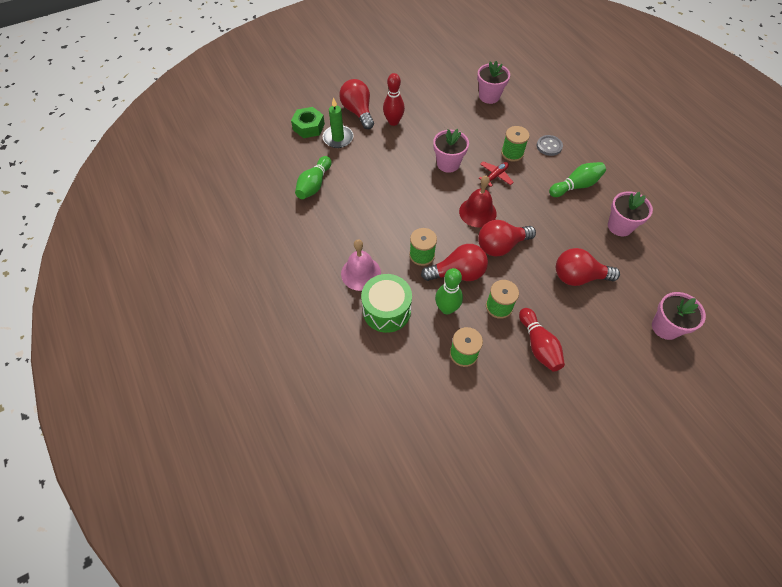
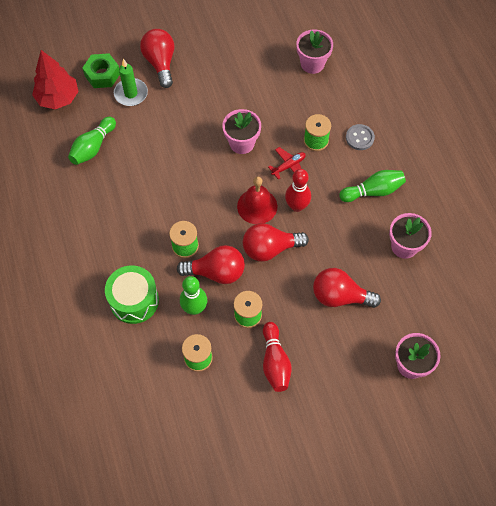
camera: 10 degrees right, 5 degrees up
pink bell [341,240,381,291] -> none
red bowling pin [383,73,405,126] -> red bowling pin moved to [285,169,311,212]
none -> red tree [32,50,79,109]

